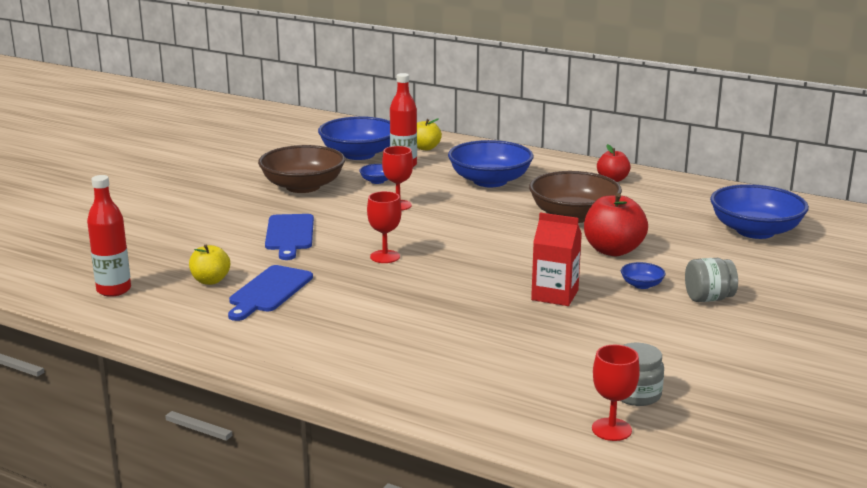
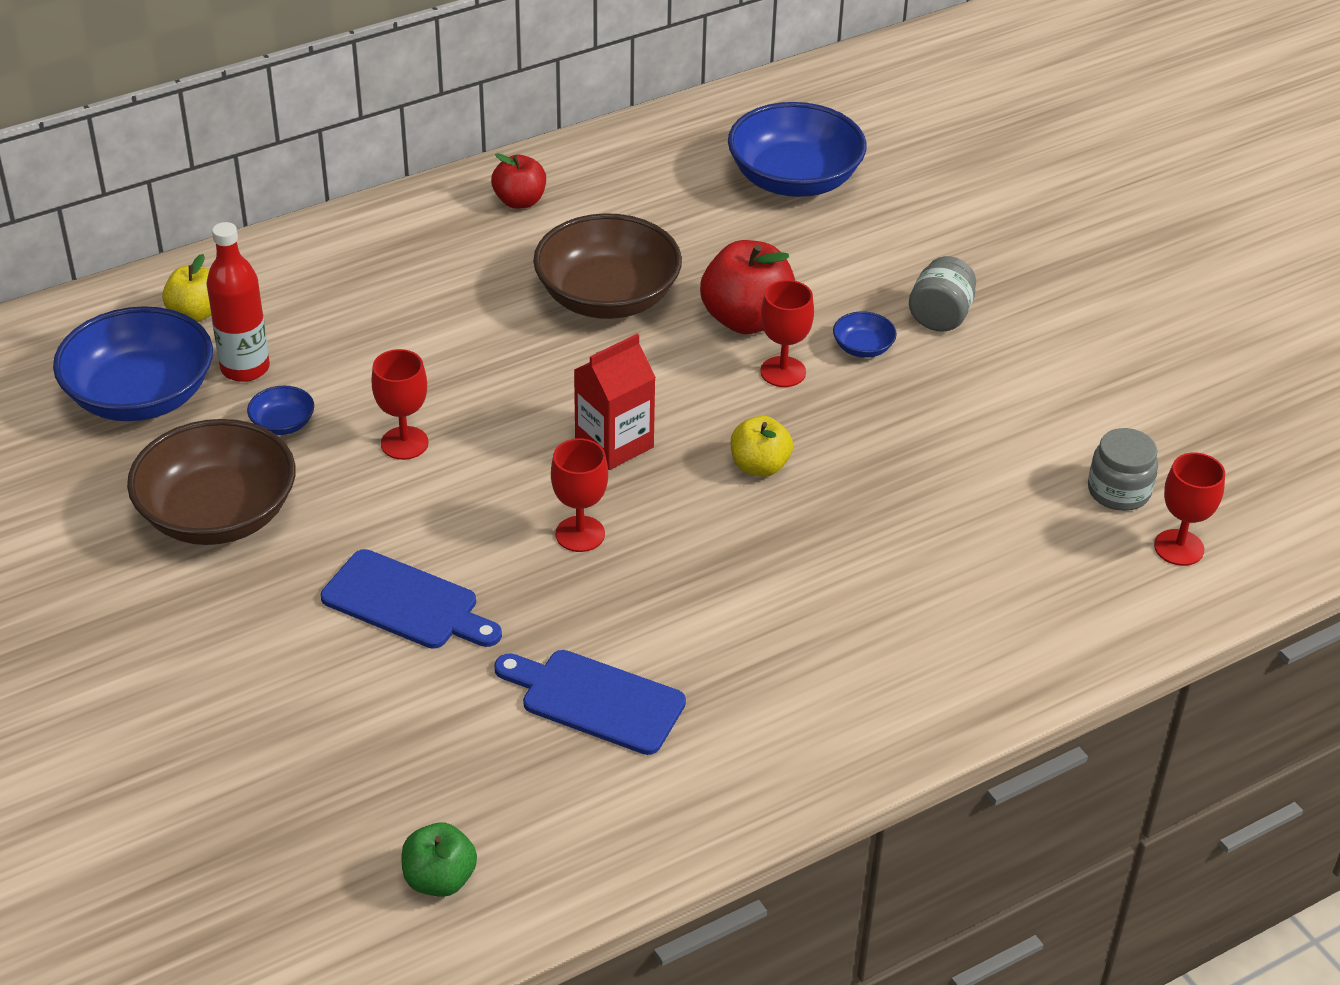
camera: 60 degrees left, 20 degrees up
red bottle [87,175,131,297] -> green apple [401,823,477,897]
yellow apple [189,245,230,285] -> yellow apple moved to [731,416,793,477]
blue cutting board [228,265,313,321] -> blue cutting board turned 150 degrees clockwise [494,650,686,755]
blue bowl [448,140,533,187] -> none
red carton [531,212,582,306] -> red carton moved to [574,334,656,470]
none -> red goblet [760,280,814,387]

